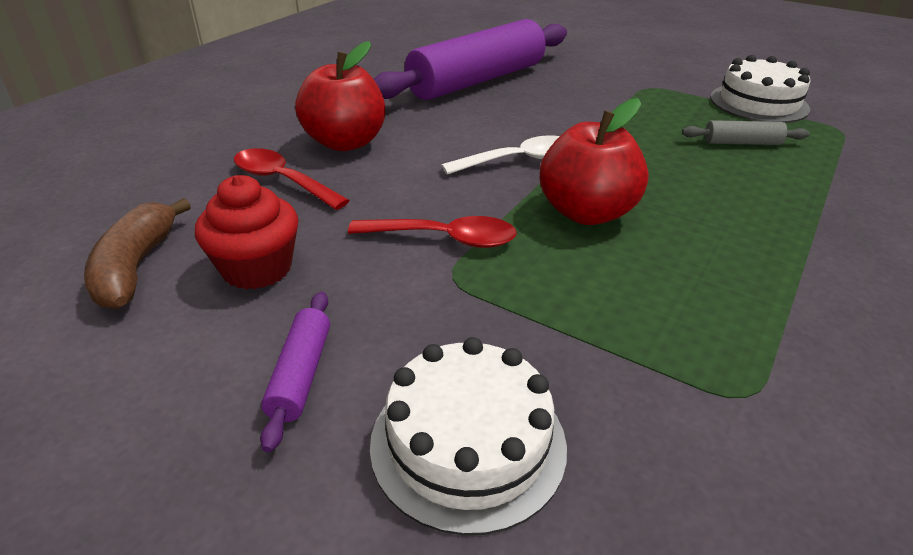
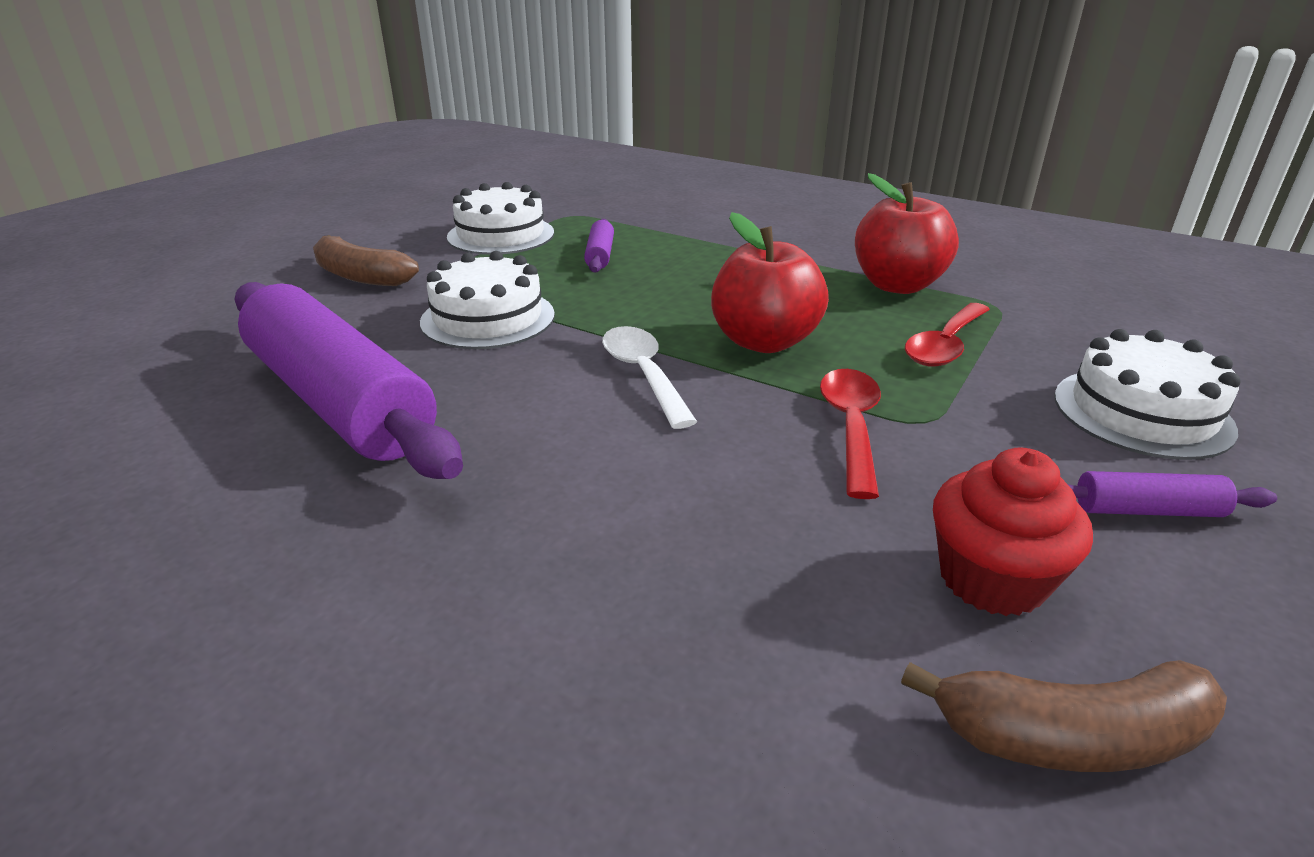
camera: 90 degrees left, 5 degrees down
red spoon [234,148,350,210] -> red spoon moved to [905,303,990,367]
red apple [295,41,385,151] -> red apple moved to [855,173,959,294]
grey rolling pin [682,120,810,145] -> purple rolling pin [584,219,614,273]
none -> brown banana [313,235,419,286]
none -> white cake [420,251,555,349]

